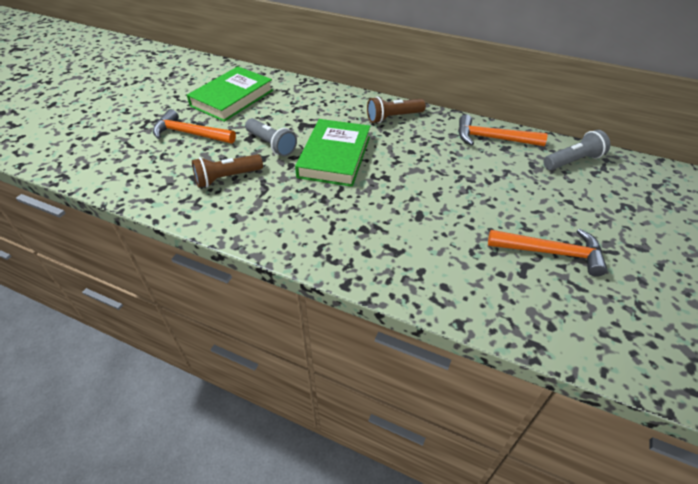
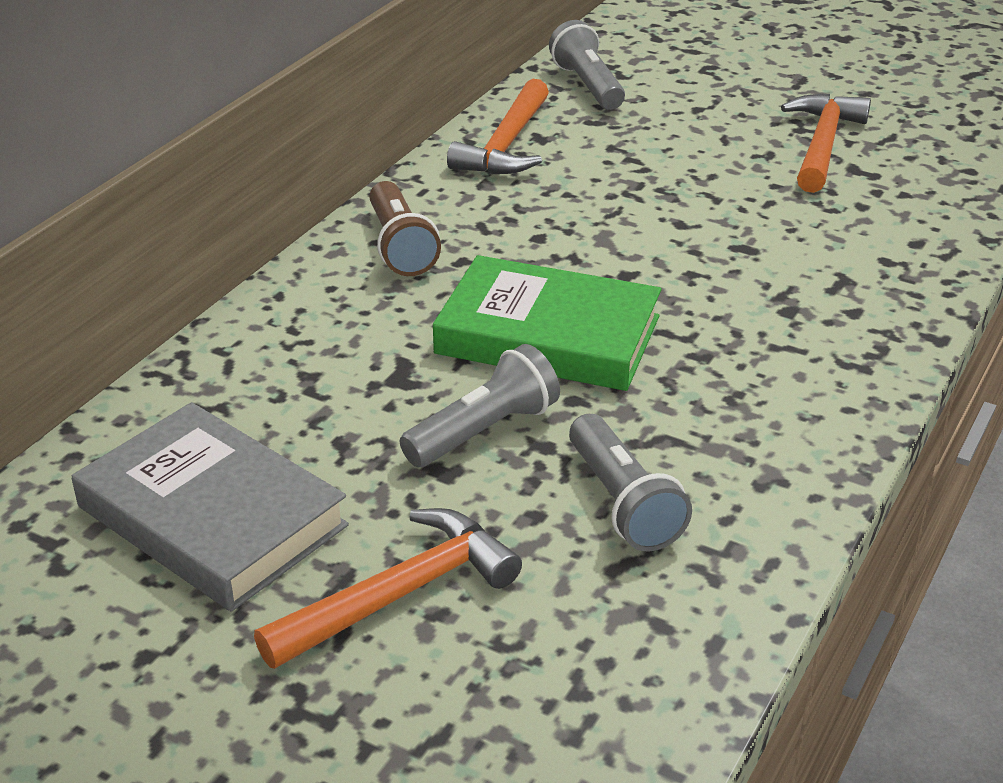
camera: 85 degrees left, 10 degrees down
orange hammer [153,109,236,144] -> orange hammer turned 150 degrees counterclockwise [254,508,522,669]
green book [187,66,273,122] -> grey book [72,402,349,612]
brown flashlight [192,154,263,188] -> grey flashlight [569,414,692,551]

